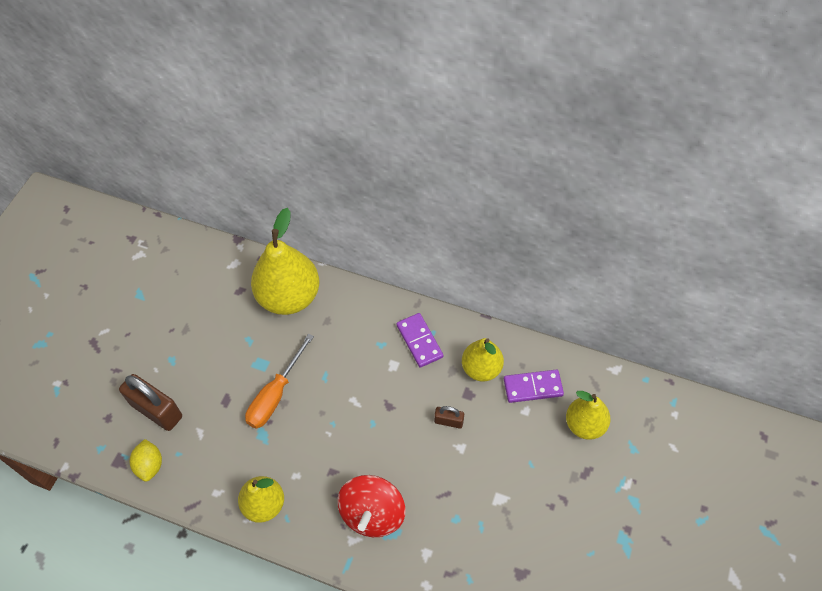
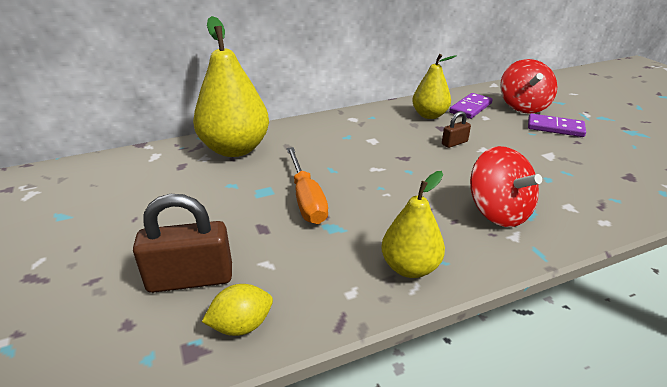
camera: 45 degrees left, 25 degrees down
yellow lemon [130,439,162,482] -> yellow lemon turned 60 degrees counterclockwise [202,284,273,336]
purple domino [396,313,443,368] -> purple domino moved to [528,114,586,137]
yellow pear [566,391,611,440] -> red spinning top [500,59,557,114]

